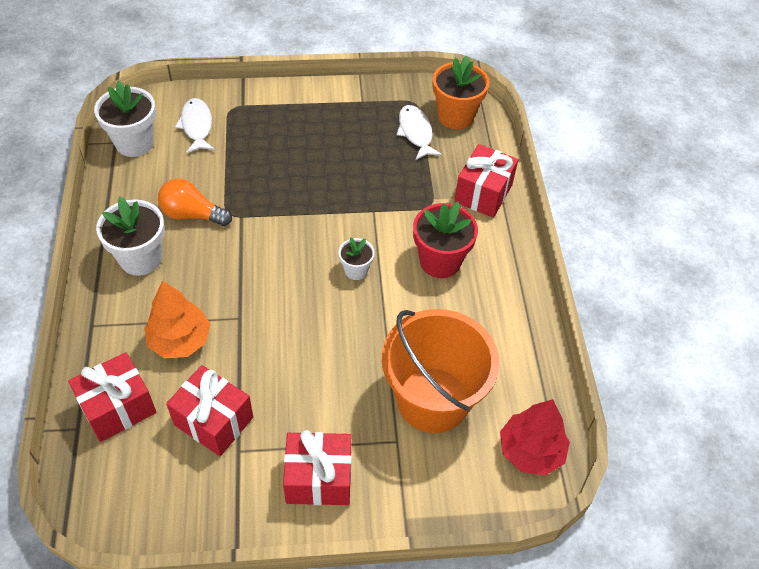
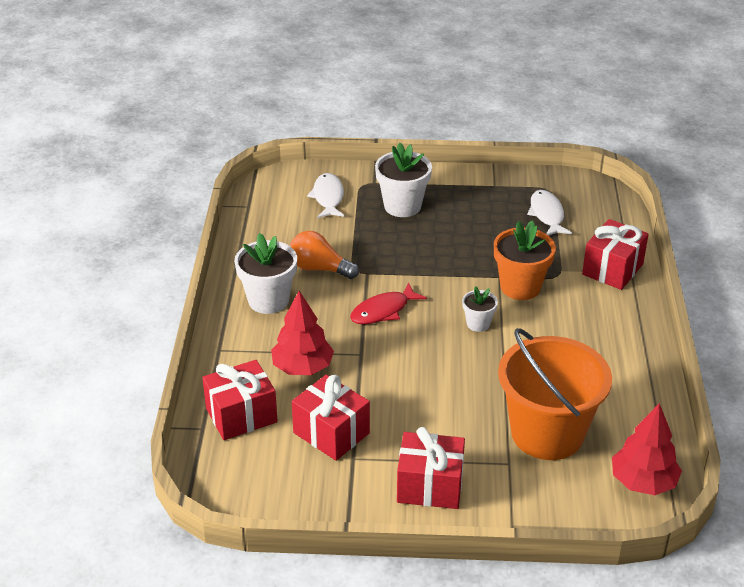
camera: 10 degrees right, 15 degrees down
white flower pot [94,81,156,157] -> white flower pot moved to [375,143,432,217]
orange tree [144,281,210,358] -> red tree [271,291,334,375]
red flower pot [413,202,478,278] -> none
orange flower pot [433,56,489,129] -> orange flower pot moved to [494,220,556,300]
none -> red fish [350,283,427,324]

